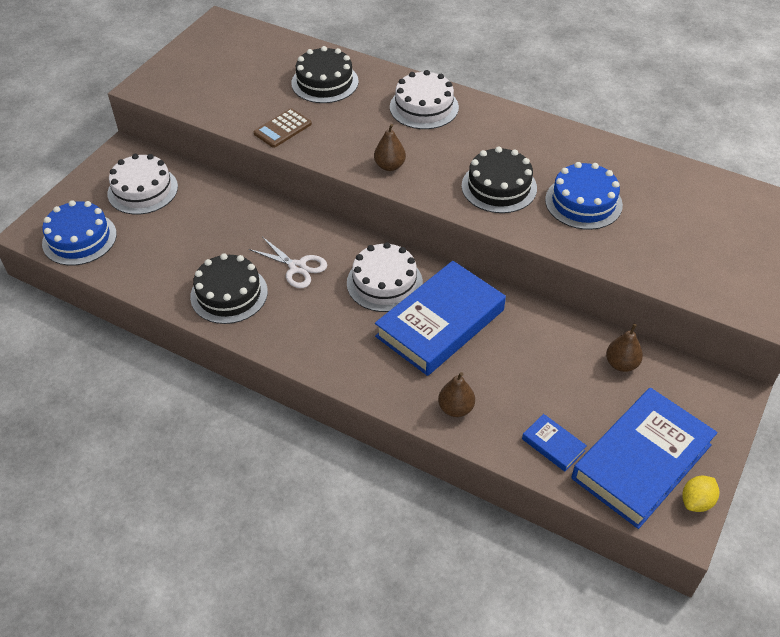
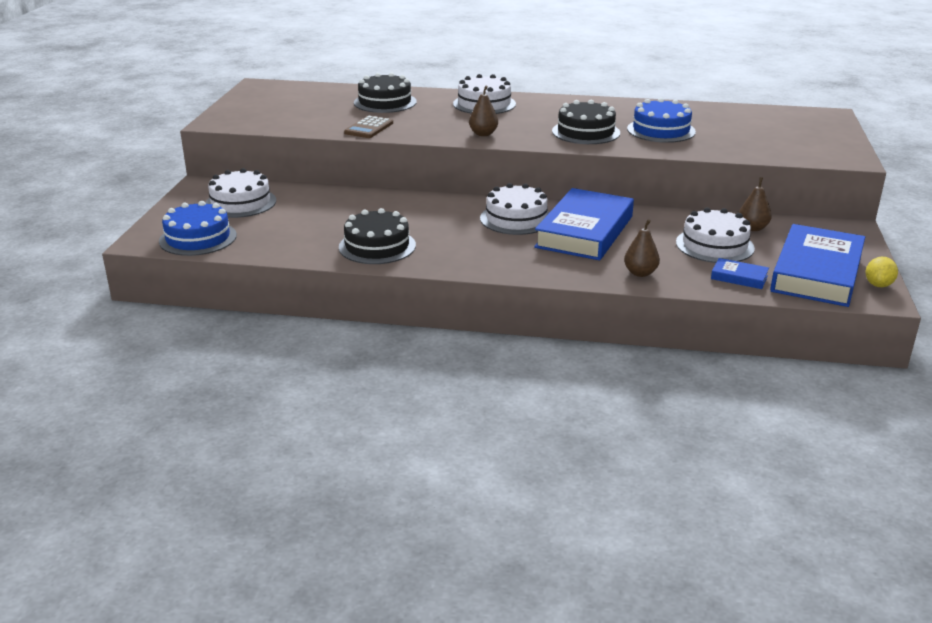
camera: 20 degrees left, 20 degrees down
white scissors [249,237,327,288] -> none
none -> white cake [676,207,755,263]

